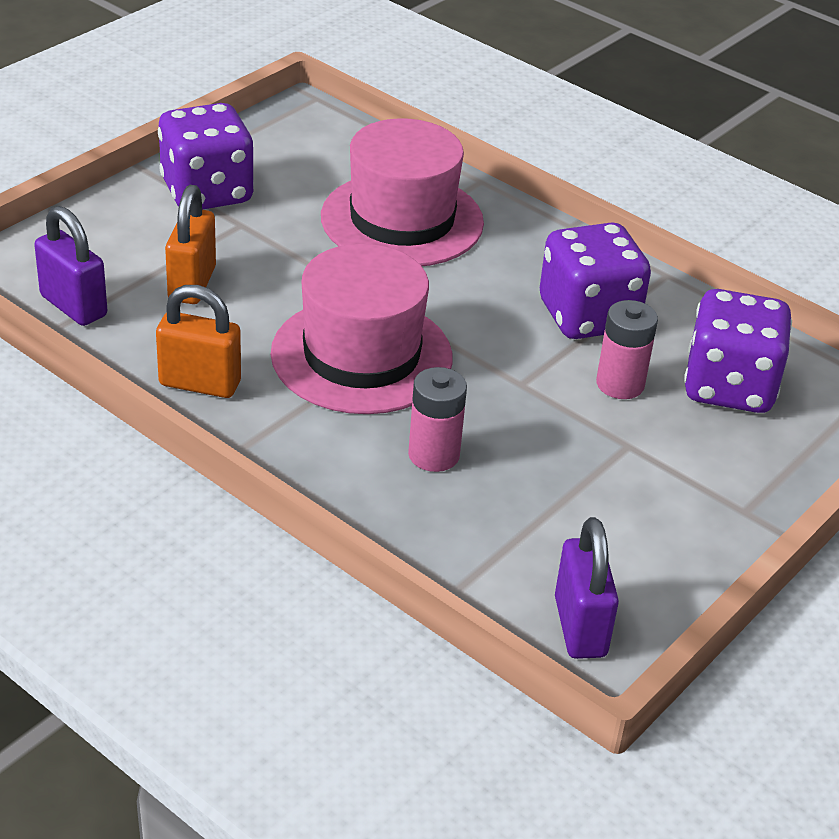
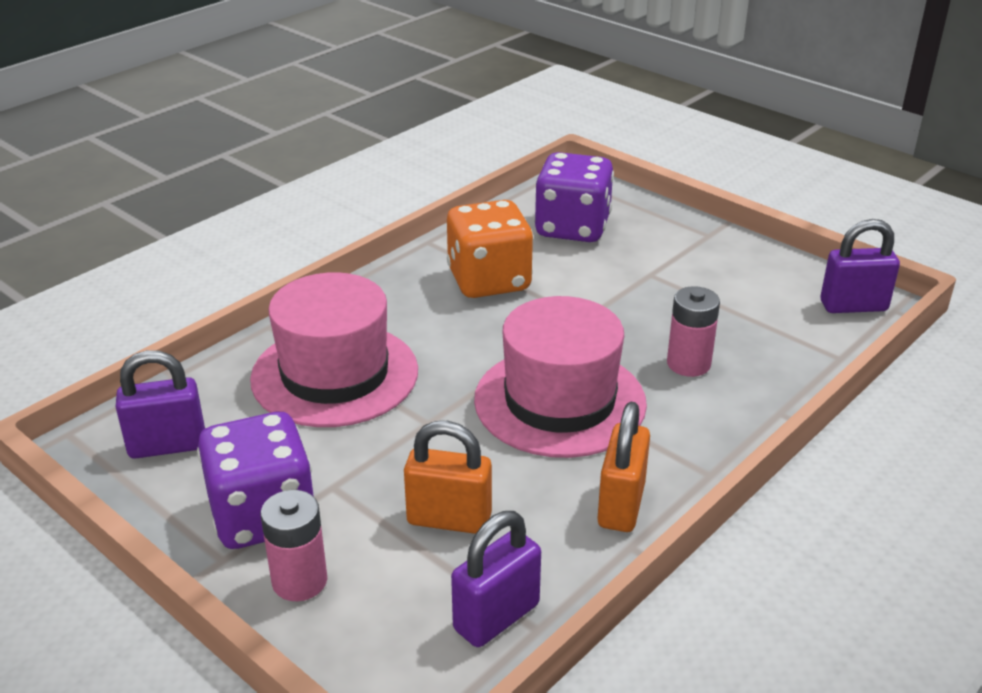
camera: 85 degrees left, 5 degrees down
purple dice [540,222,651,339] -> orange dice [447,200,534,298]
pink battery [596,300,658,399] -> pink battery moved to [261,490,327,601]
none -> purple padlock [116,350,205,459]

